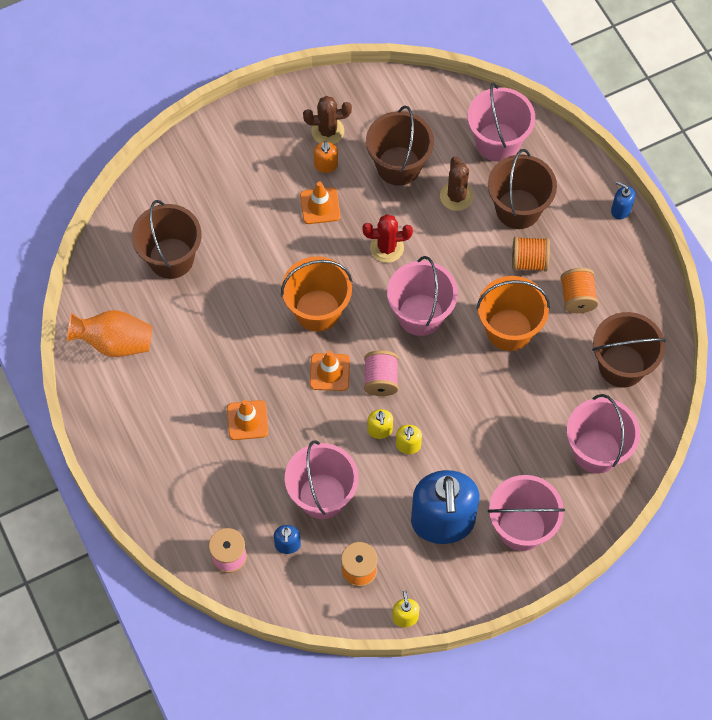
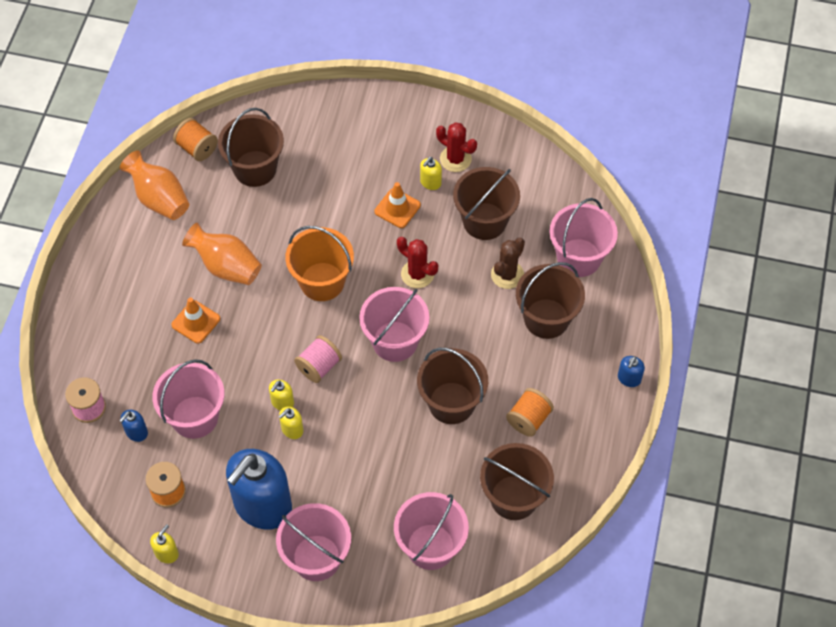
camera: 40 degrees right, 5 degrees down
brown cactus [303,96,352,144] -> red cactus [436,122,477,172]
orange traffic cone [310,351,350,391] -> none
orange soap dispenser [314,141,338,173] -> yellow soap dispenser [420,157,442,190]
orange bucket [476,276,550,351] -> brown bucket [417,348,488,424]
orange spool [512,237,550,272] -> orange spool moved to [173,118,218,161]
blue soap dispenser [611,181,635,220] -> blue soap dispenser turned 135 degrees counterclockwise [618,356,645,387]
none -> orange vase [182,222,262,285]

